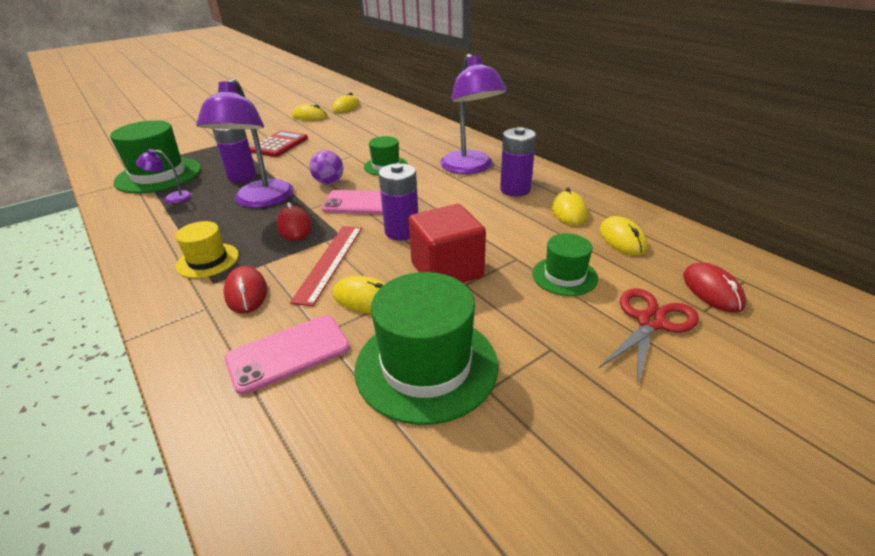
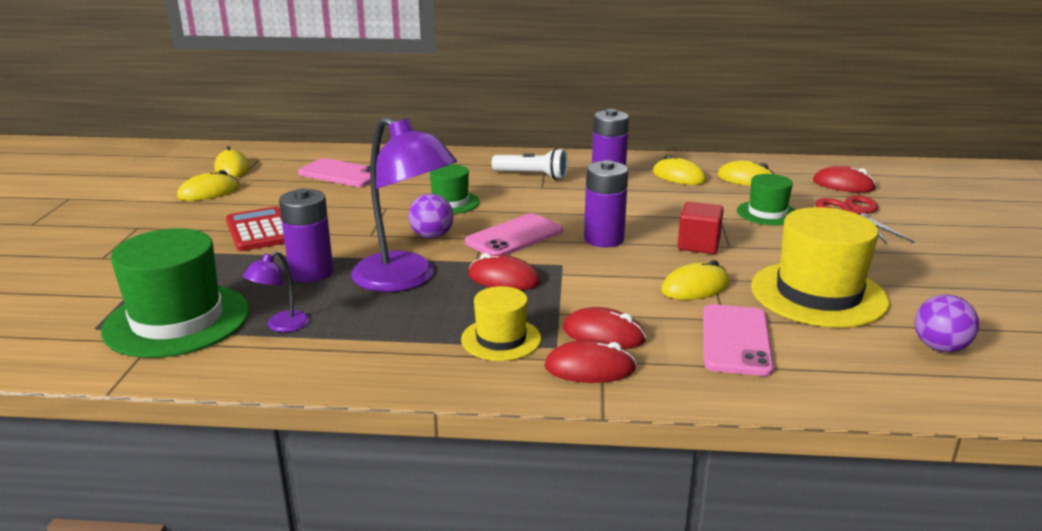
camera: 50 degrees left, 10 degrees down
red ruler [290,226,362,306] -> none
green hat [354,272,499,425] -> yellow hat [751,207,890,328]
red cube [408,204,486,283] -> red cube [678,202,724,254], size x0.65
purple lamp [440,54,507,174] -> white flashlight [492,148,568,180]
none -> pink phone [298,158,371,187]
none -> red mouse [545,340,636,383]
none -> purple ball [915,295,979,352]

